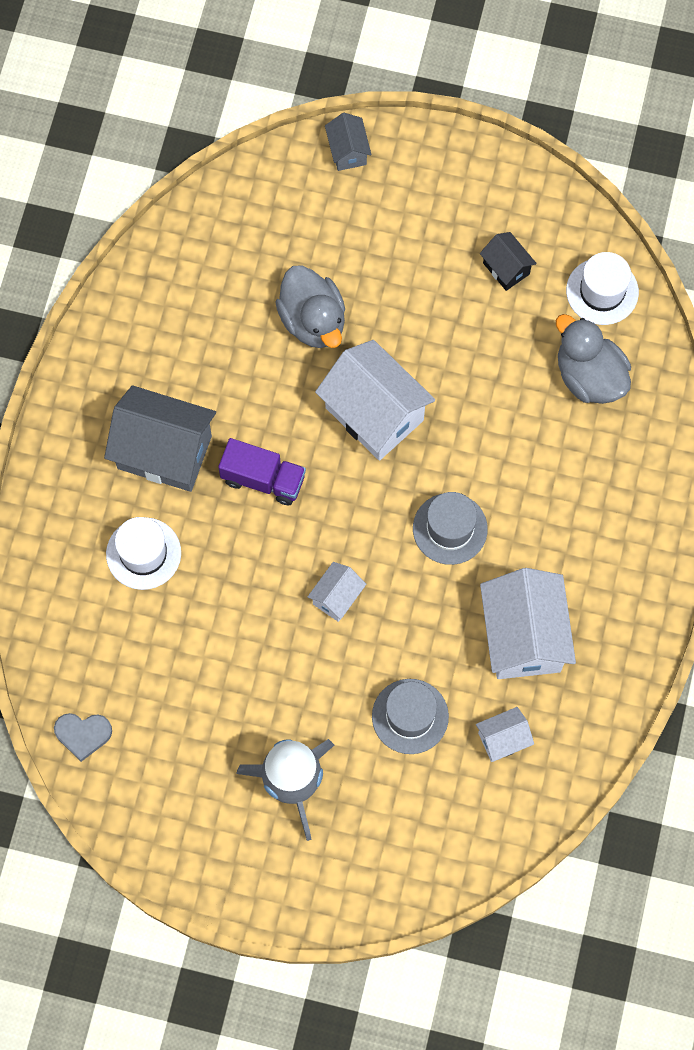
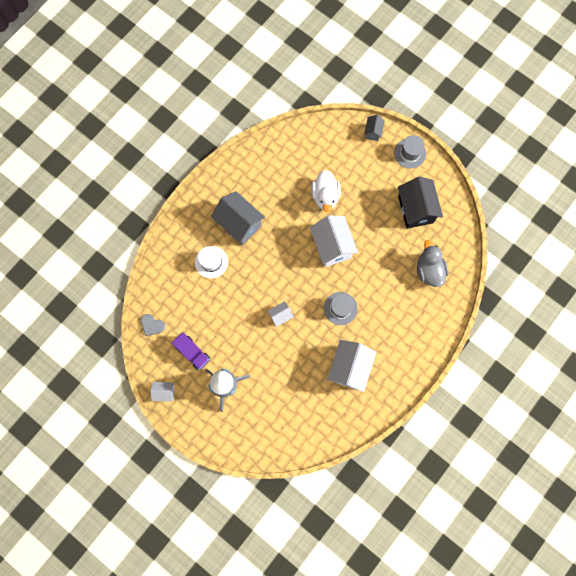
camera: 25 degrees right, 5 degrees up
purple truck [218,438,306,505] -> purple truck moved to [172,332,210,370]
grey duck [275,265,345,348] -> white duck [311,170,341,212]
grey hat [372,679,449,754] -> grey hat moved to [394,135,426,169]
white house [476,707,534,762] -> white house moved to [150,382,175,402]
black house [480,232,537,291] -> black house [398,176,443,229], size x2.02
white hat [566,252,639,325] -> none

